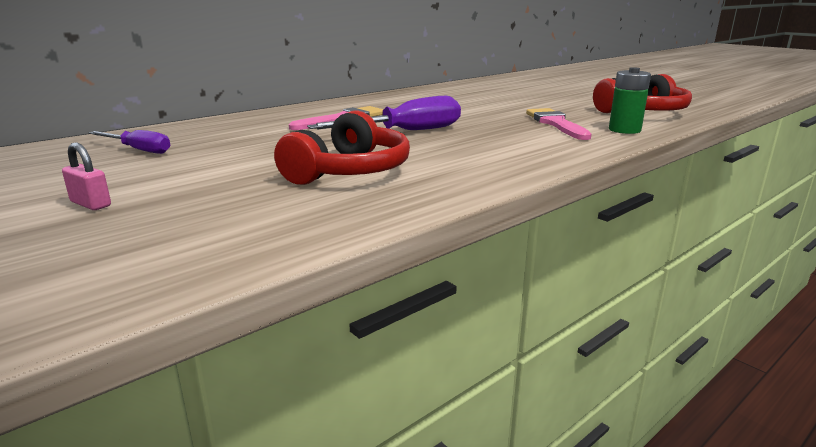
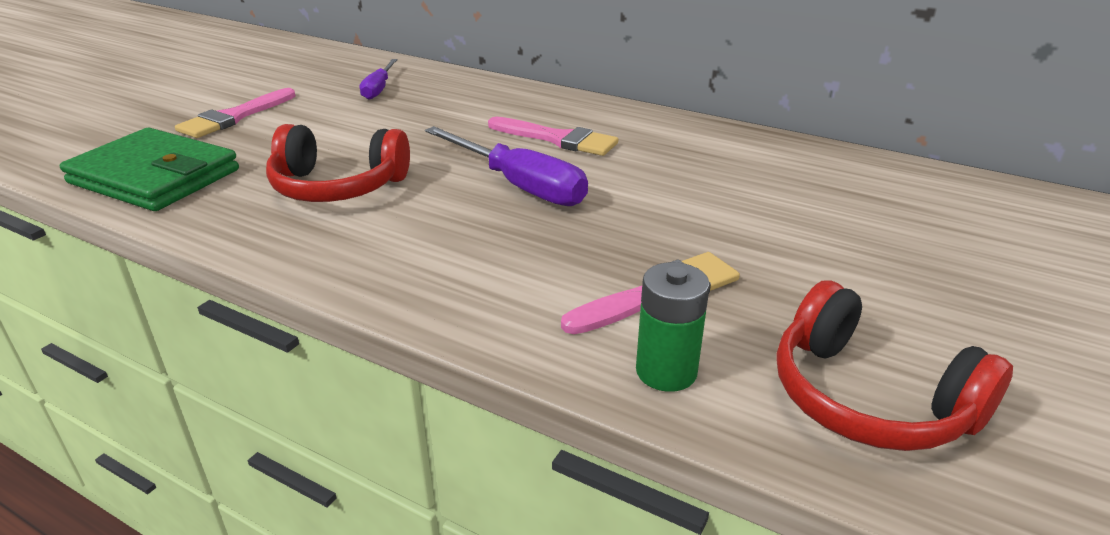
camera: 70 degrees right, 10 degrees up
pink padlock [62,142,111,210] -> pink brush [175,88,296,138]
none -> green wallet [60,128,239,211]

